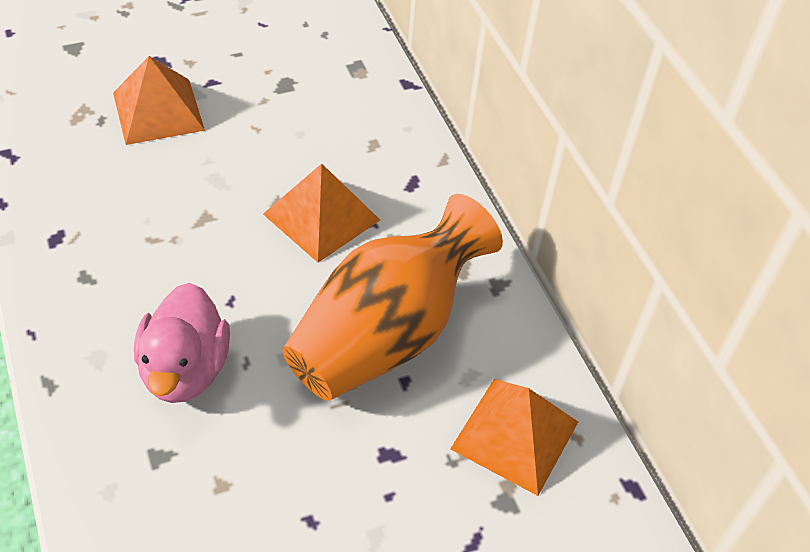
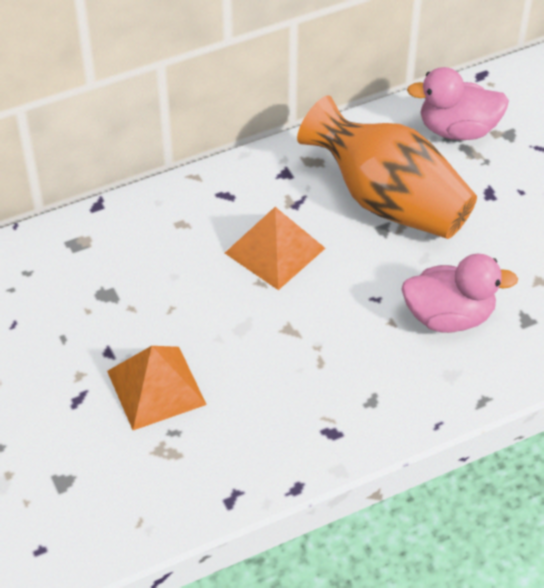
camera: 90 degrees left, 0 degrees up
orange pyramid [450,379,578,496] -> pink duck [407,67,509,140]

